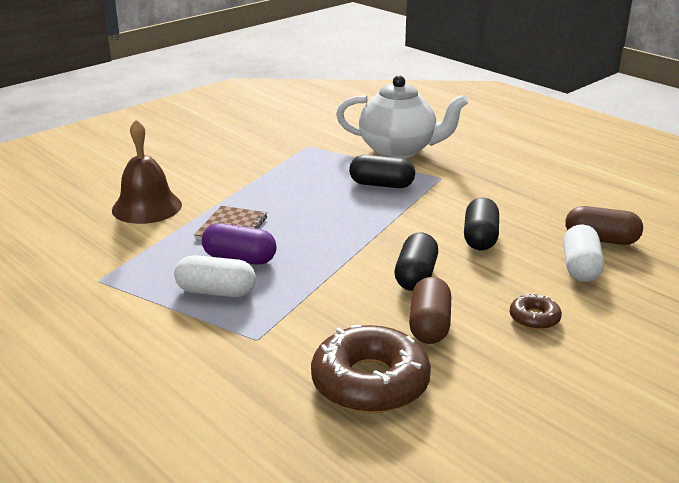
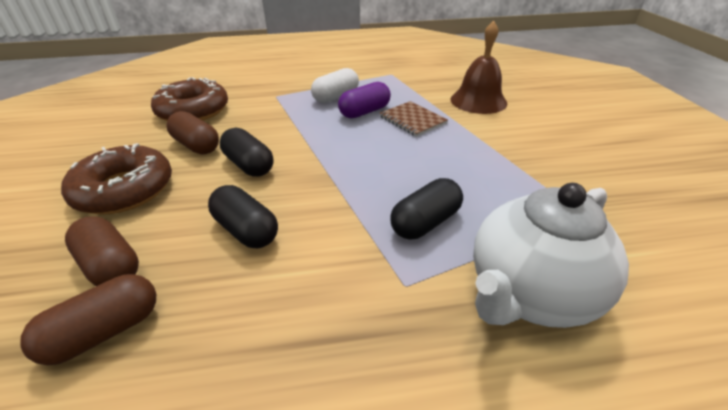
camera: 125 degrees right, 10 degrees up
brown donut [509,293,562,330] -> brown donut [61,143,172,215], size x2.10
white capsule [563,224,604,282] -> brown capsule [65,216,139,286]

